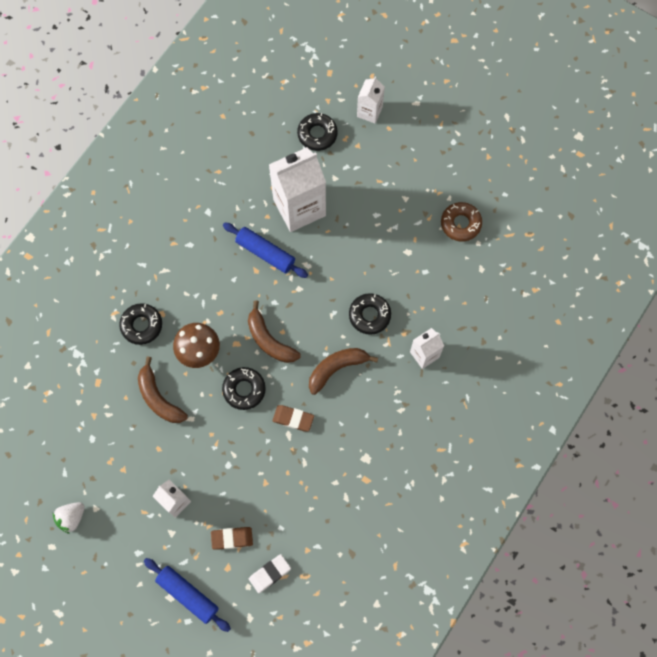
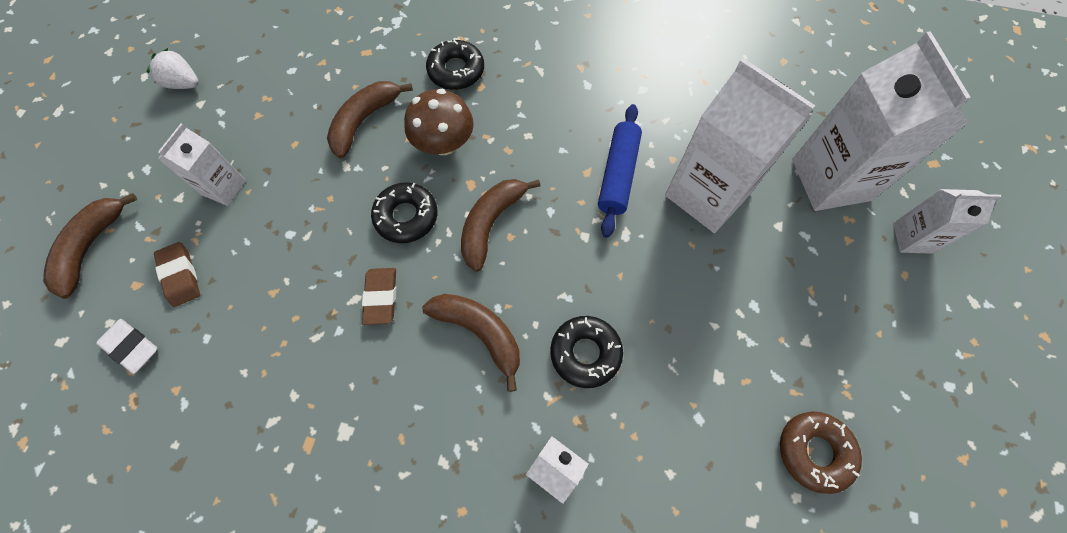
camera: 70 degrees right, 5 degrees down
blue rolling pin [144,558,231,632] -> brown banana [43,193,137,299]
black donut [297,113,338,151] -> white carton [792,31,971,211]

